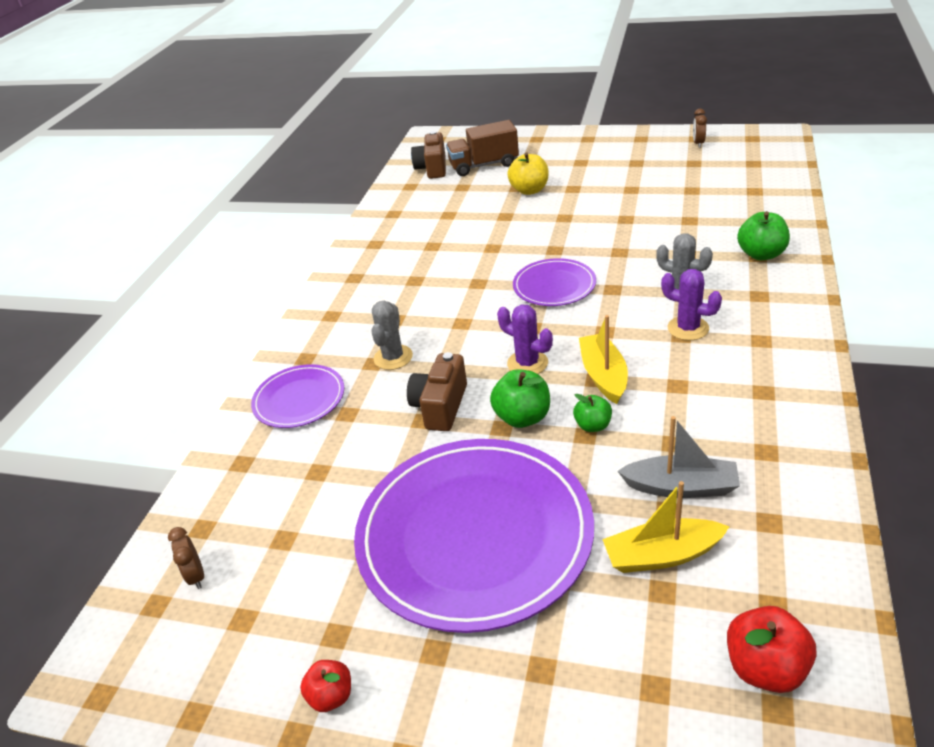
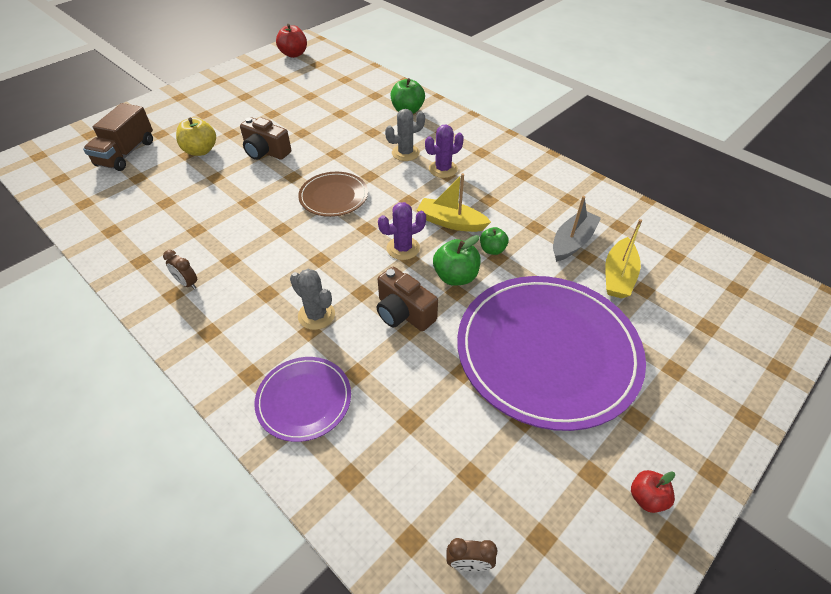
camera: 65 degrees left, 10 degrees up
brown camera [411,131,446,179] -> brown camera moved to [240,117,291,160]
purple plate [513,258,596,306] -> brown plate [298,172,368,217]
brown clock [693,109,707,148] -> brown clock moved to [163,250,197,289]
red apple [727,606,816,693] -> red apple moved to [276,24,307,58]

